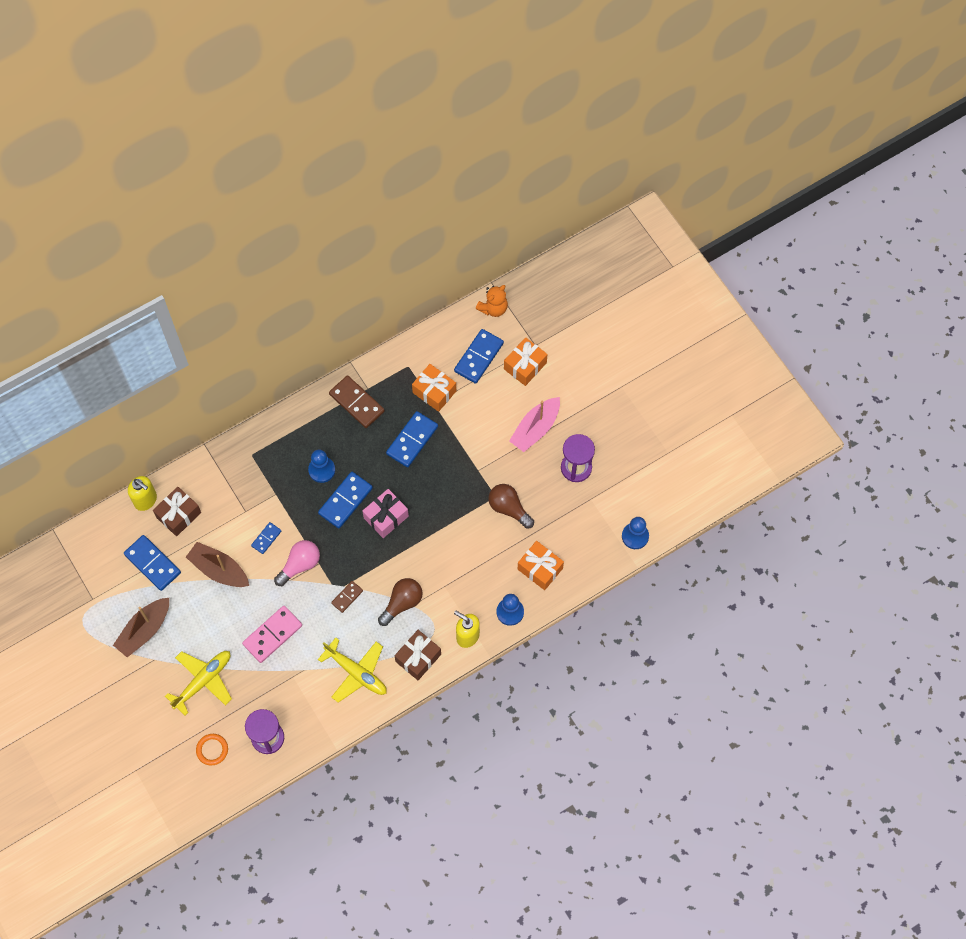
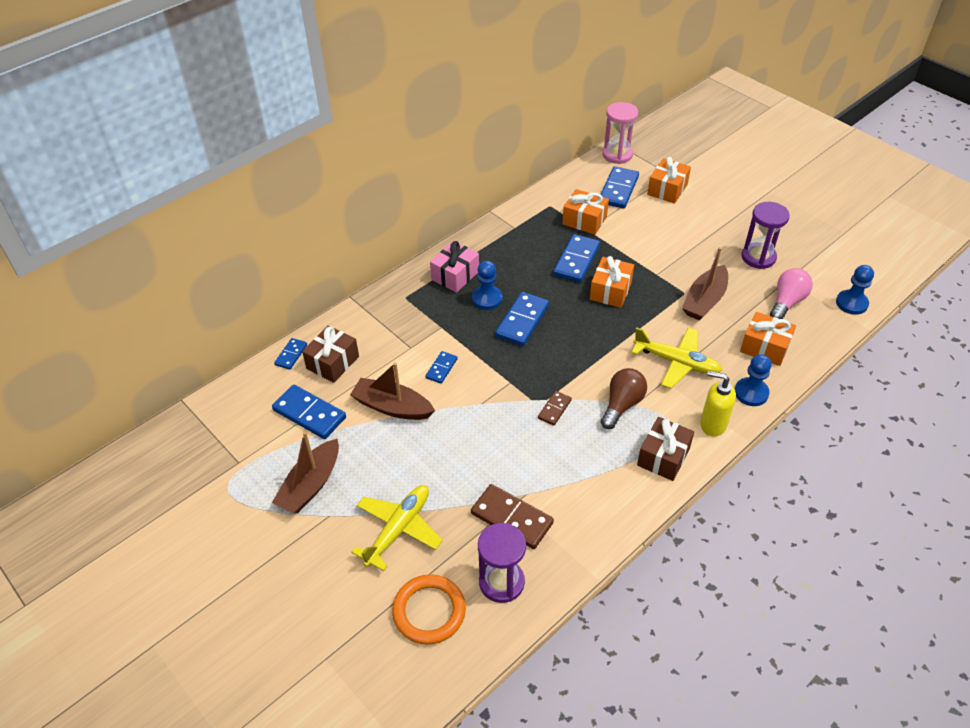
camera: 10 degrees left, 20 degrees down
yellow soap dispenser [128,476,157,511] -> blue domino [274,338,307,370]
orange ring [196,734,228,766] -> orange ring [392,574,466,645], size x1.62
pink domino [242,606,302,663] -> none
pink light bulb [274,540,320,586] -> pink light bulb moved to [770,268,813,319]
yellow plane [318,638,387,703] -> yellow plane moved to [631,327,723,388]
brown domino [329,375,385,428] -> brown domino moved to [471,484,554,549]
pink gift [362,489,409,538] -> pink gift moved to [430,241,479,293]
orange teddy bear [475,285,508,317] -> pink hourglass [602,102,638,164]
brown light bulb [488,484,534,529] -> brown boat [682,247,728,320]
pink boat [509,397,560,452] -> none
none -> orange gift [590,256,634,308]

